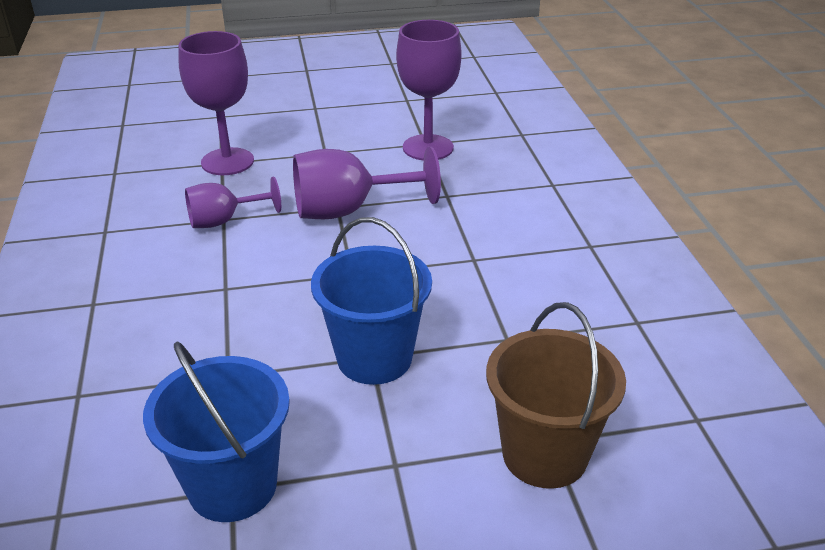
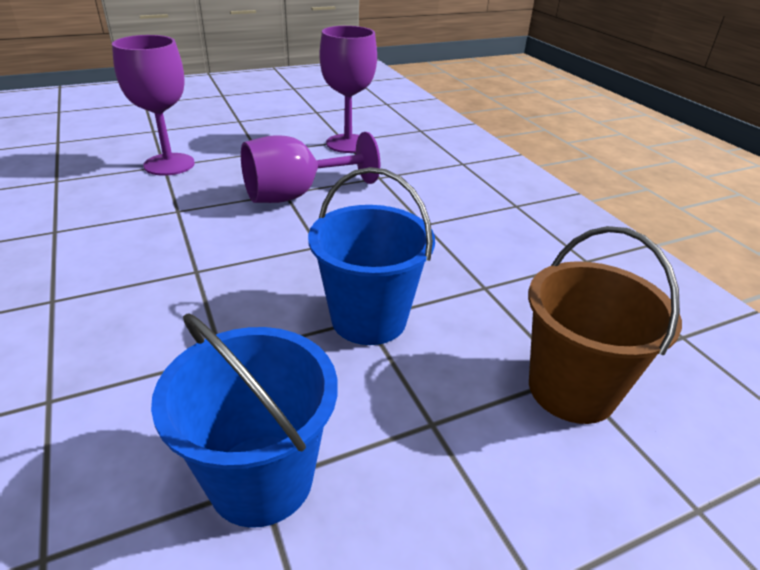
camera: 15 degrees left, 0 degrees up
purple goblet [185,176,281,228] -> none

